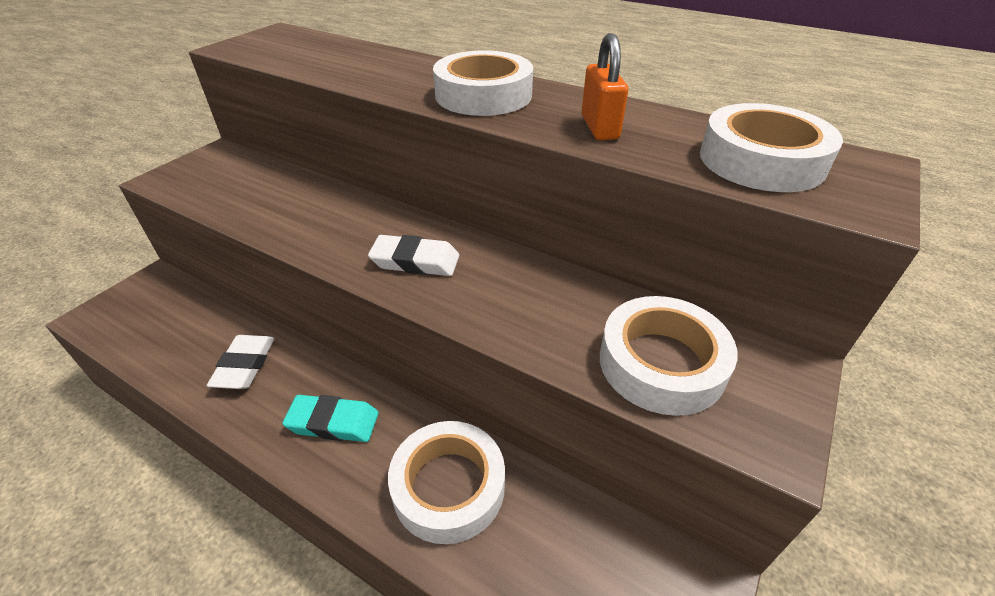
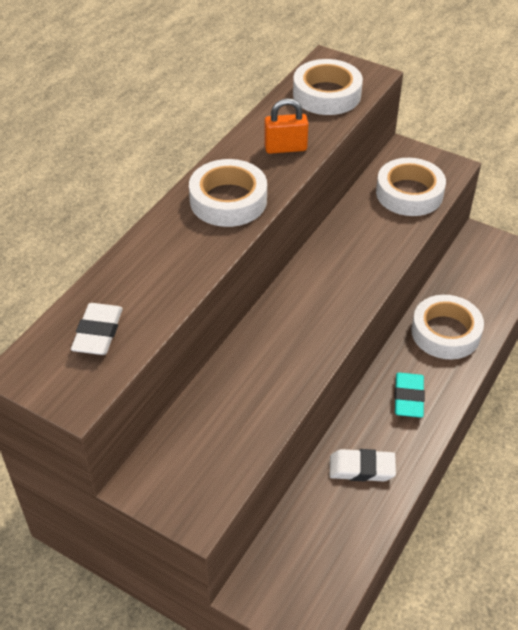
camera: 90 degrees left, 5 degrees up
white eraser [368,235,459,276] -> white eraser moved to [71,303,123,355]

